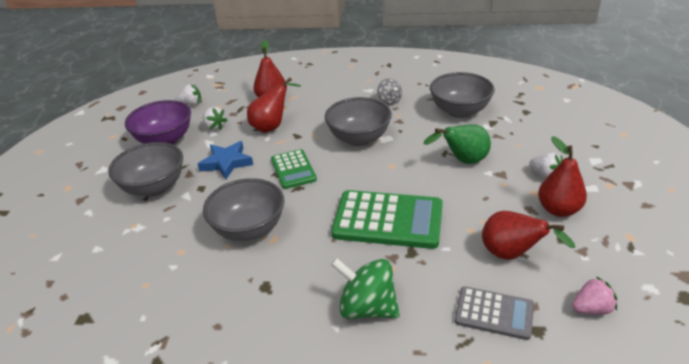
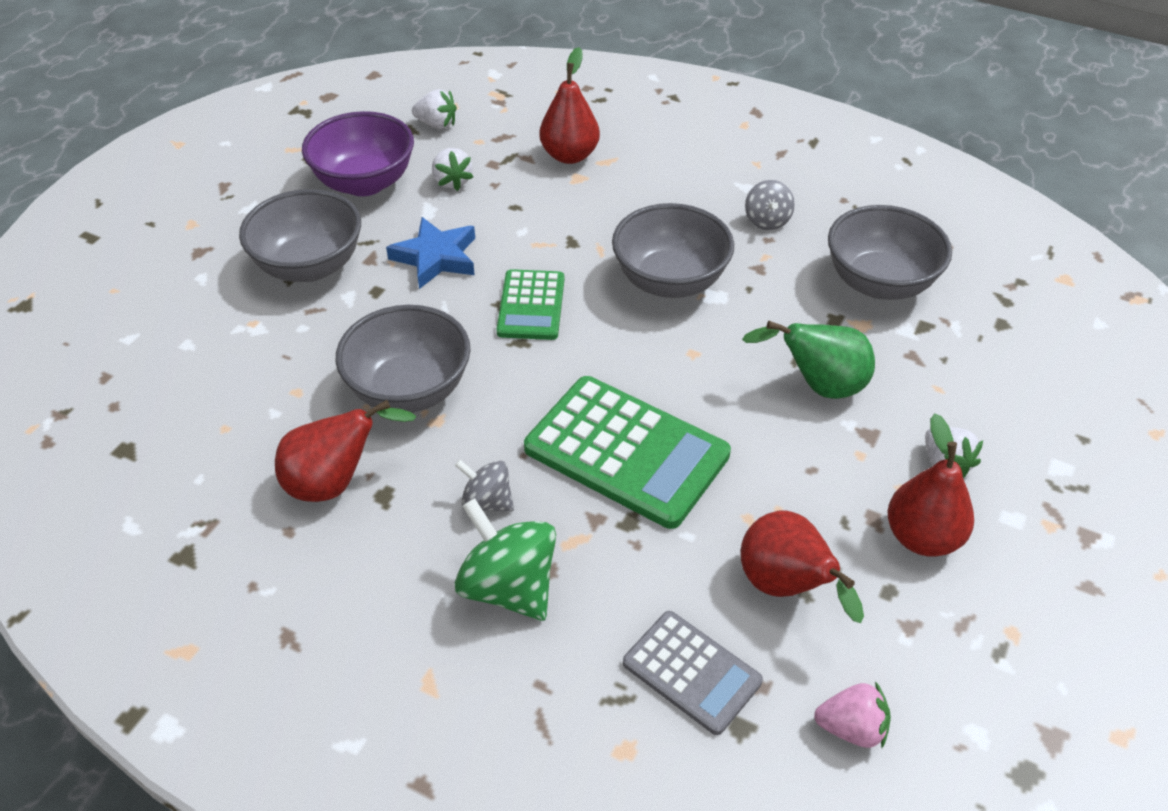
camera: 20 degrees right, 10 degrees up
red pear [247,77,301,133] -> red pear moved to [275,400,416,502]
none -> grey spinning top [455,459,514,512]

